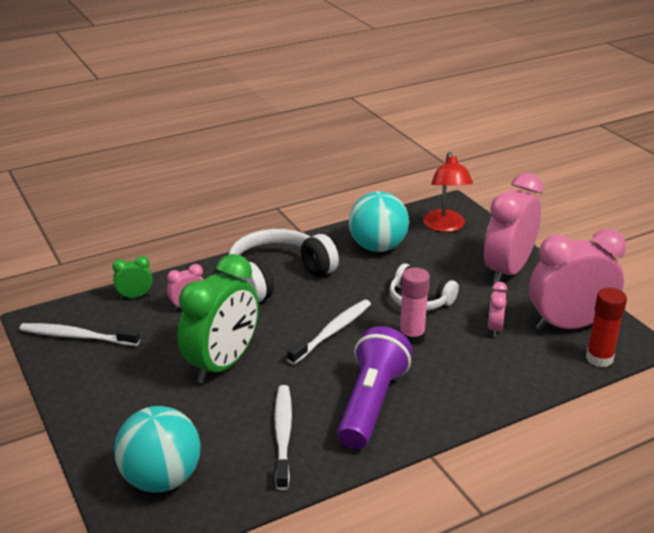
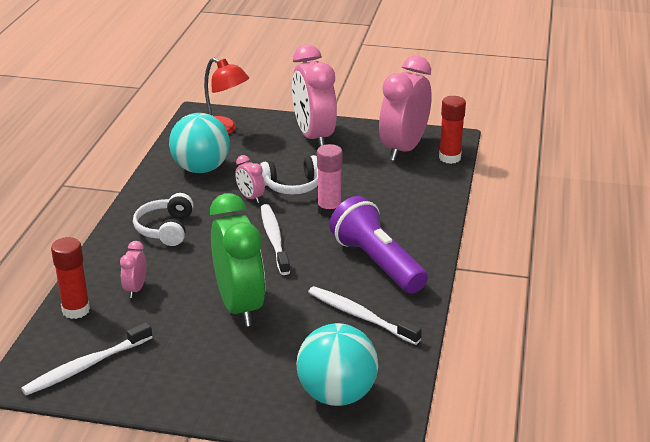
camera: 50 degrees left, 0 degrees up
green clock [112,256,153,299] -> red glue stick [51,237,90,319]
white headphones [229,229,339,302] -> white headphones [133,193,194,246], size x0.60
pink clock [488,282,507,337] -> pink clock moved to [235,155,265,203]

